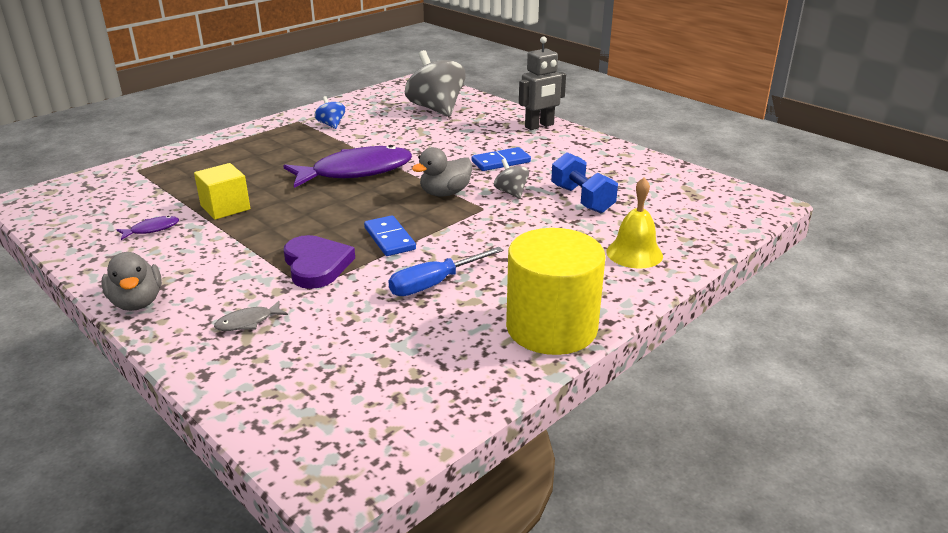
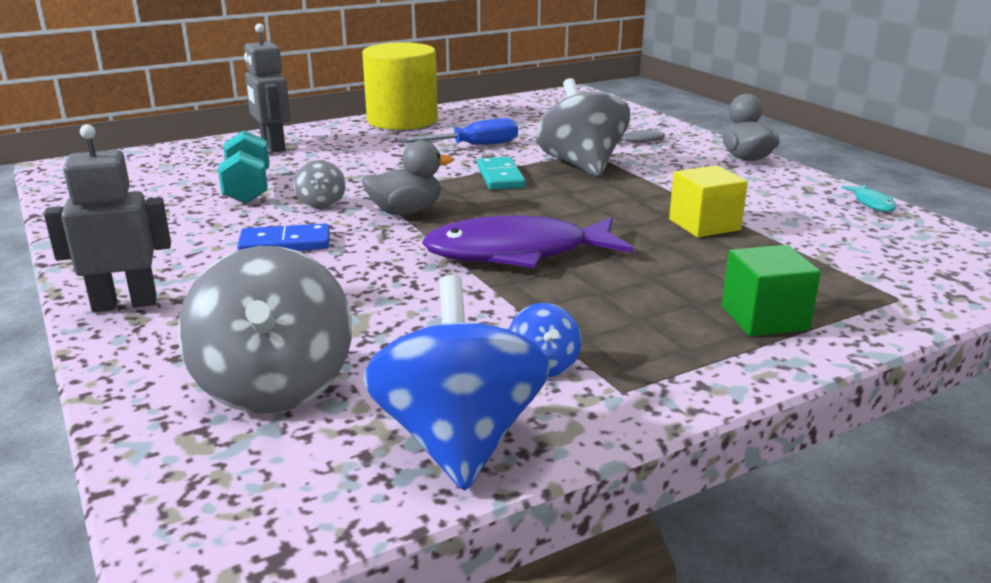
camera: 165 degrees left, 5 degrees down
purple fish [116,216,179,240] -> none
purple heart [284,235,355,289] -> grey spinning top [535,78,630,177]
blue domino [364,215,416,256] -> turquoise domino [477,157,525,190]
blue dumbbell [551,152,618,213] -> turquoise dumbbell [218,130,269,204]
yellow bell [606,177,663,268] -> grey robot [244,23,290,152]
none -> blue spinning top [363,275,549,490]
none -> green cube [721,245,821,336]
none -> turquoise fish [842,185,896,212]

